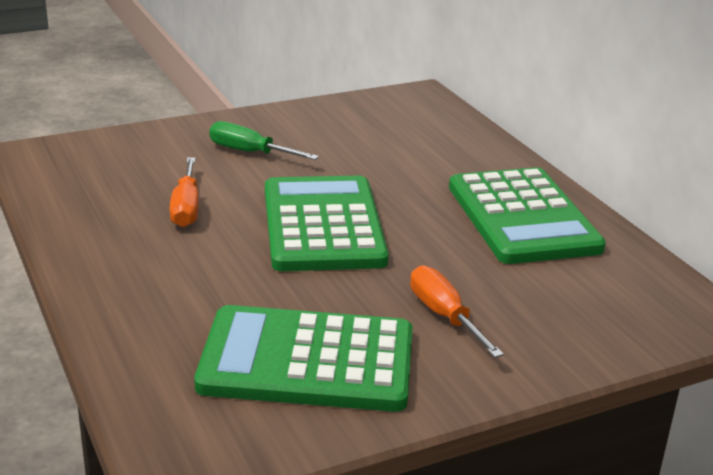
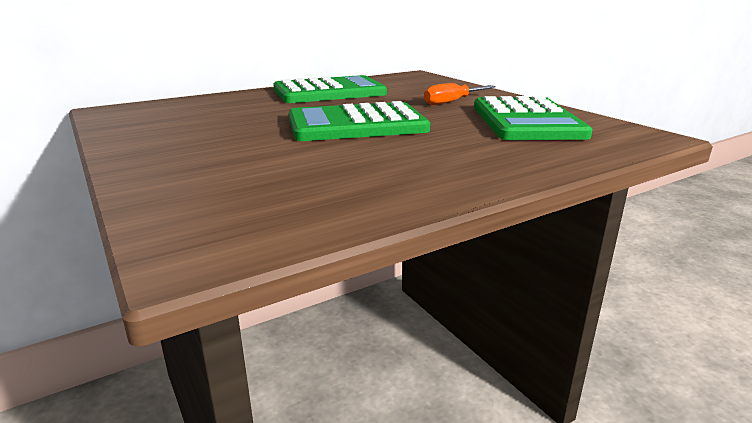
camera: 95 degrees left, 5 degrees down
orange screwdriver [169,157,199,227] -> none
green screwdriver [209,121,319,160] -> none

